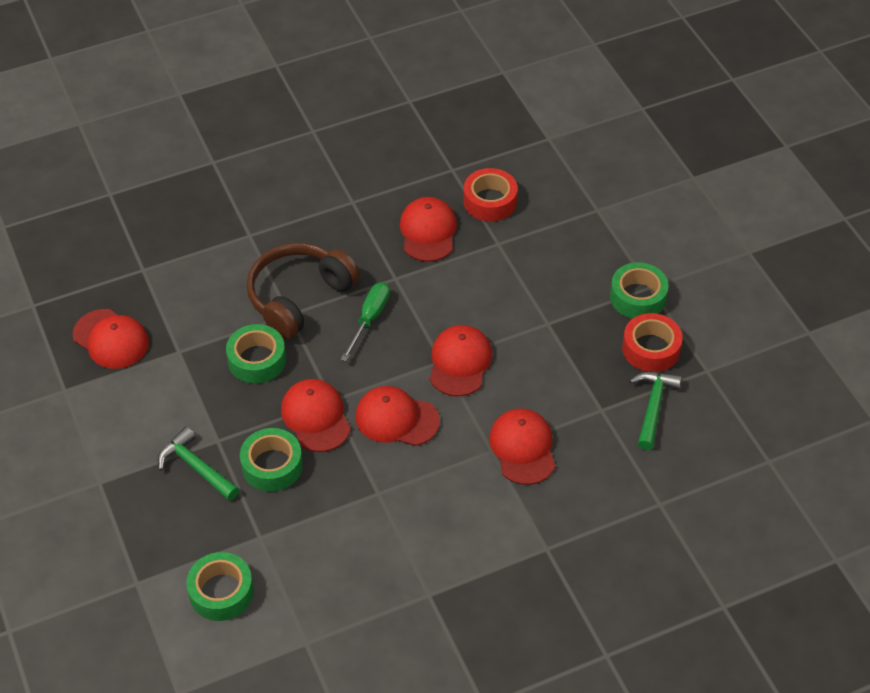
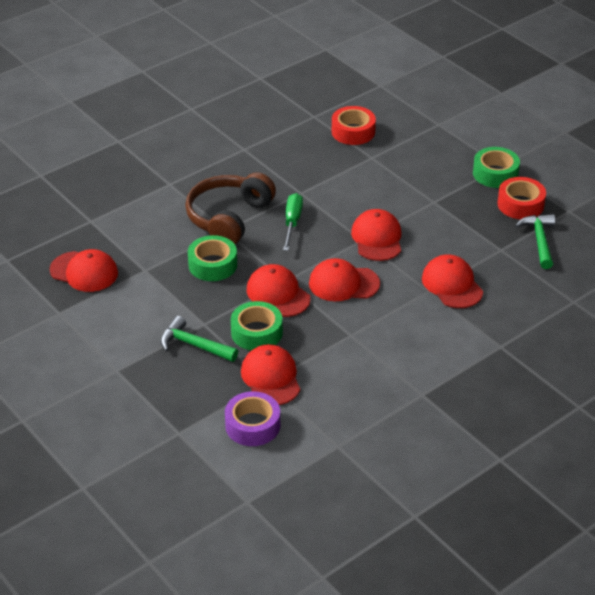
camera: 15 degrees left, 10 degrees down
green tape [186,552,254,621] -> purple tape [225,391,280,446]
red cap [400,197,457,262] -> red cap moved to [241,344,300,405]

